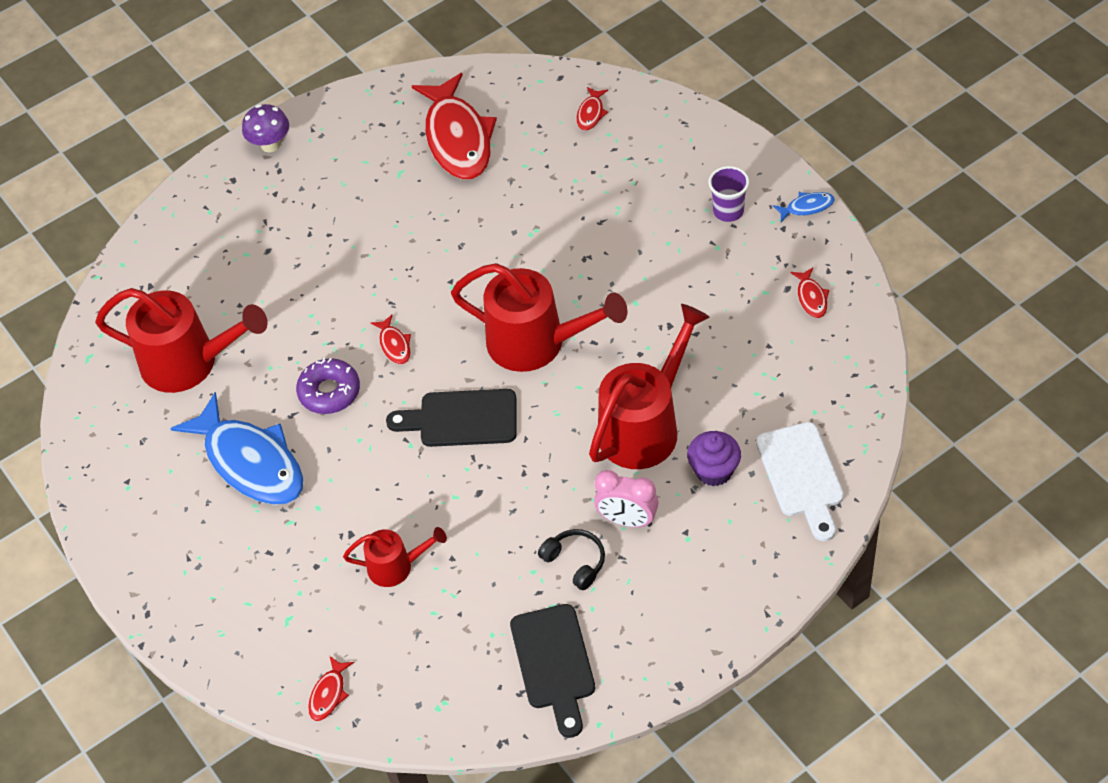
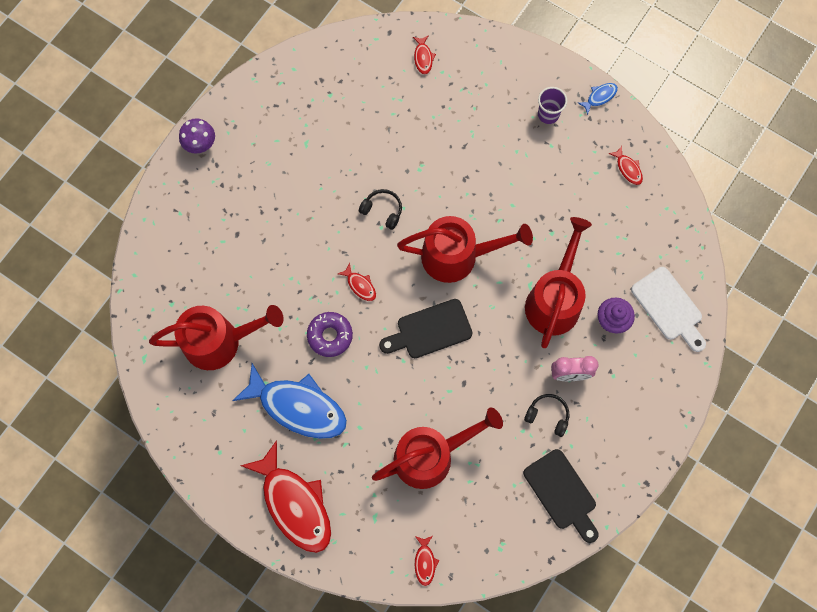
camera: 25 degrees left, 20 degrees up
red watering can [343,527,447,587] -> red watering can [372,408,503,489], size x1.87
red fish [412,73,497,180] -> red fish moved to [241,440,331,553]
none -> black headphones [359,189,402,230]

